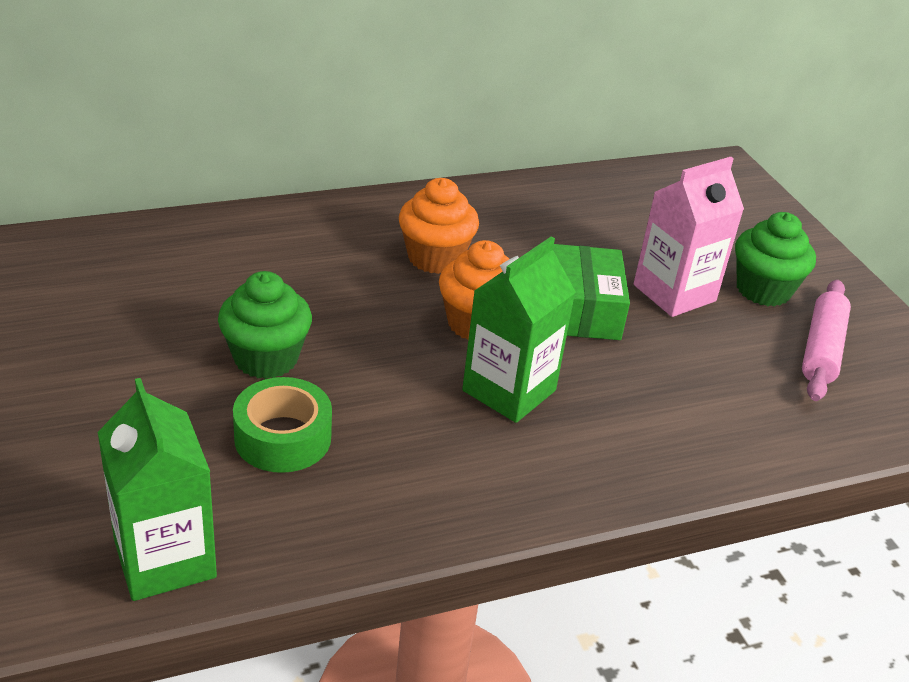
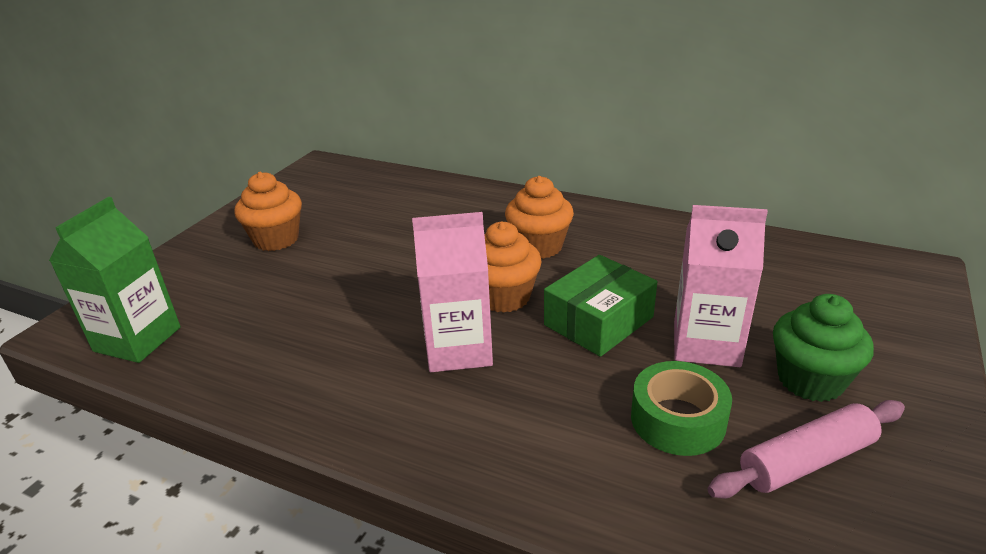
camera: 50 degrees right, 5 degrees down
green cupcake [218,271,312,379] -> none
green tape [233,377,332,473] -> green tape moved to [631,361,732,456]
green carton [462,237,576,423] -> pink carton [412,212,493,372]
none -> orange cupcake [234,172,302,251]

